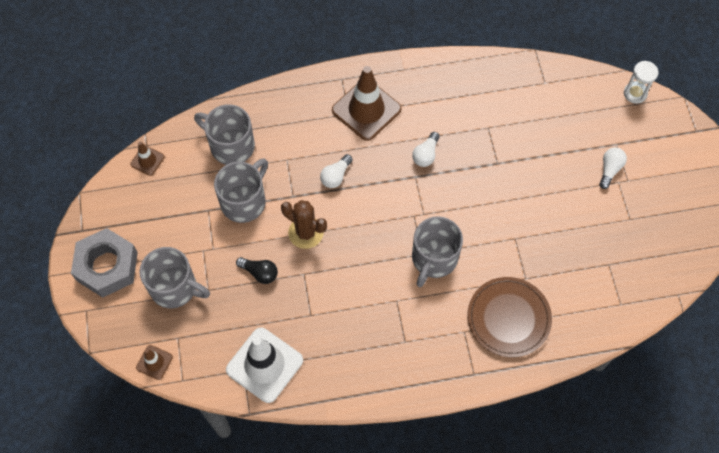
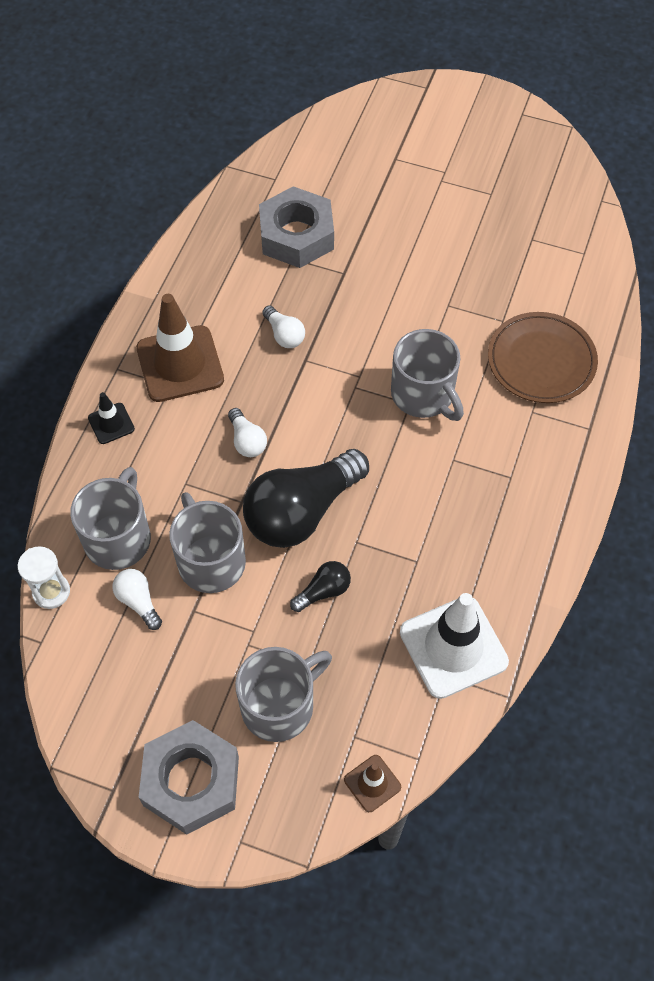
camera: 60 degrees left, 5 degrees down
brown traffic cone [130,142,165,176] -> none
grey mug [194,104,255,165] -> grey mug turned 135 degrees clockwise [70,467,151,570]
brown cactus [281,200,327,249] -> black light bulb [243,449,369,548]
white light bulb [599,147,627,189] -> white light bulb moved to [112,569,162,630]
white hourglass [624,61,658,104] -> white hourglass moved to [18,546,70,609]
none -> black traffic cone [88,392,135,444]
none -> grey nut [259,186,334,268]

